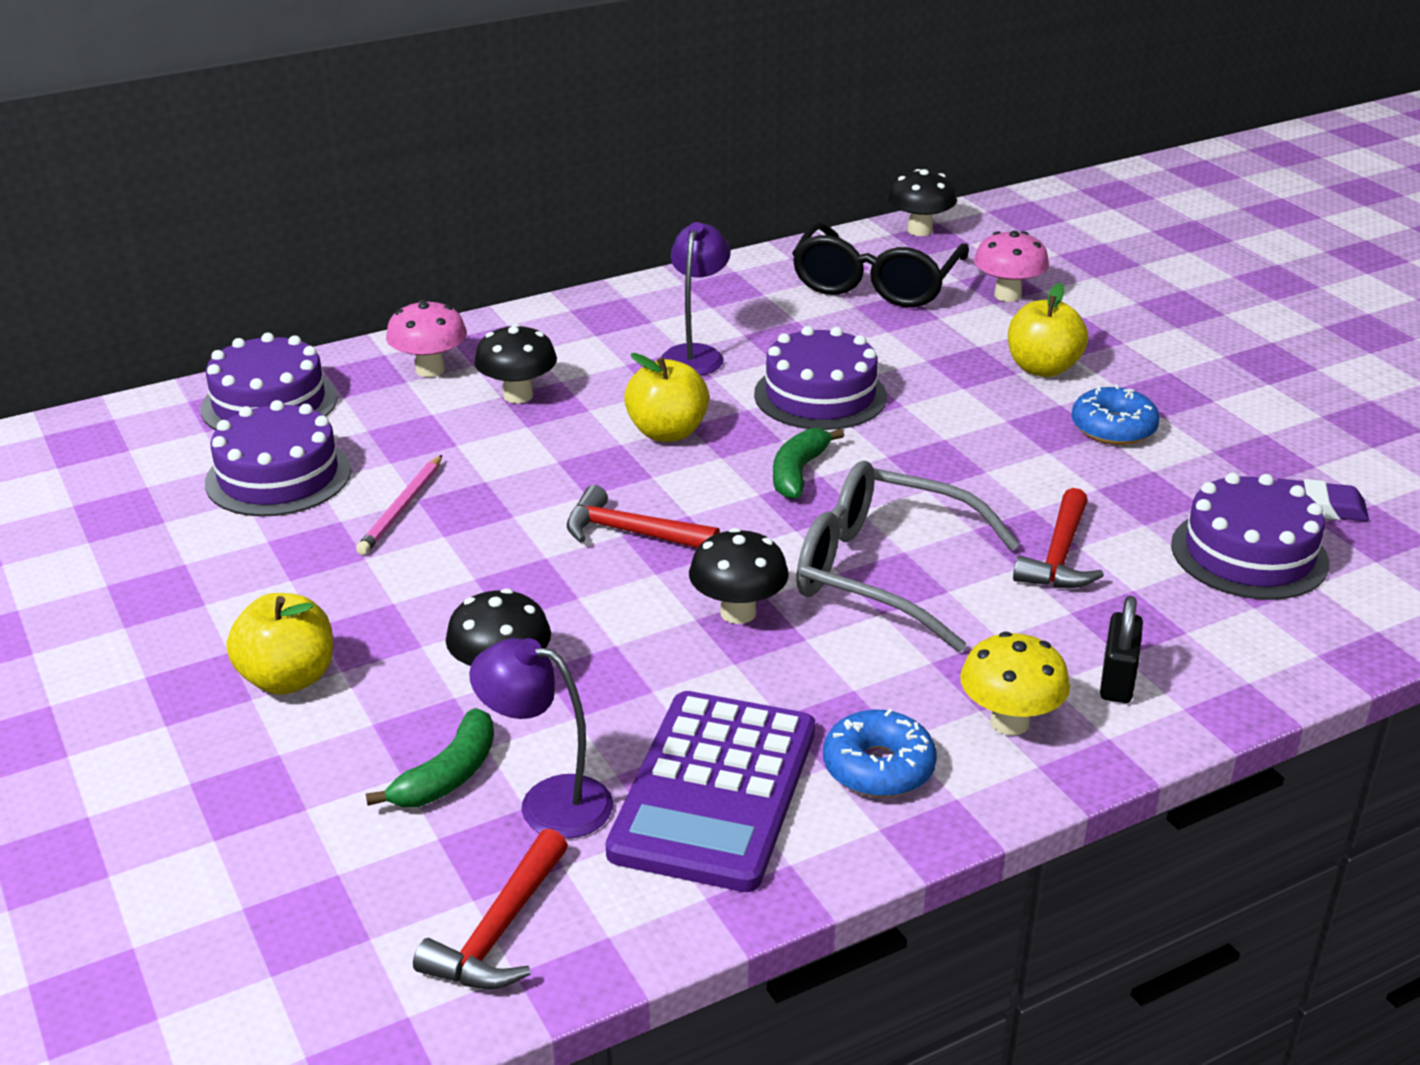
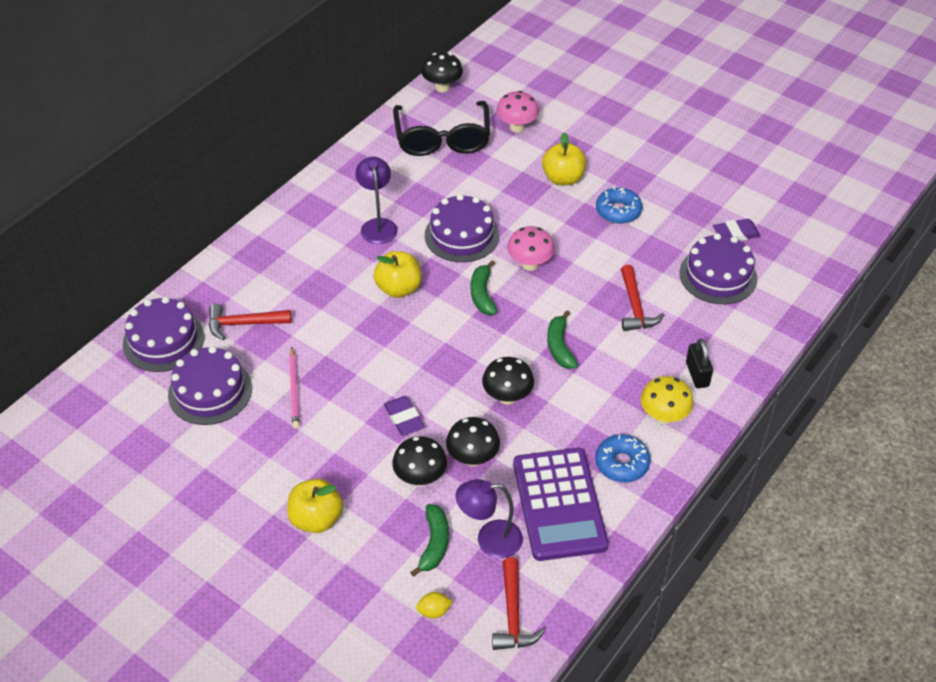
camera: 25 degrees left, 15 degrees up
pink mushroom [386,300,467,377] -> pink mushroom moved to [507,226,555,271]
black mushroom [474,324,557,403] -> black mushroom moved to [446,417,500,466]
red hammer [567,485,720,548] -> red hammer moved to [209,304,291,340]
grey glasses [796,461,1019,652] -> green banana [547,311,578,369]
none -> purple eraser [384,396,425,436]
none -> yellow lemon [416,592,453,618]

